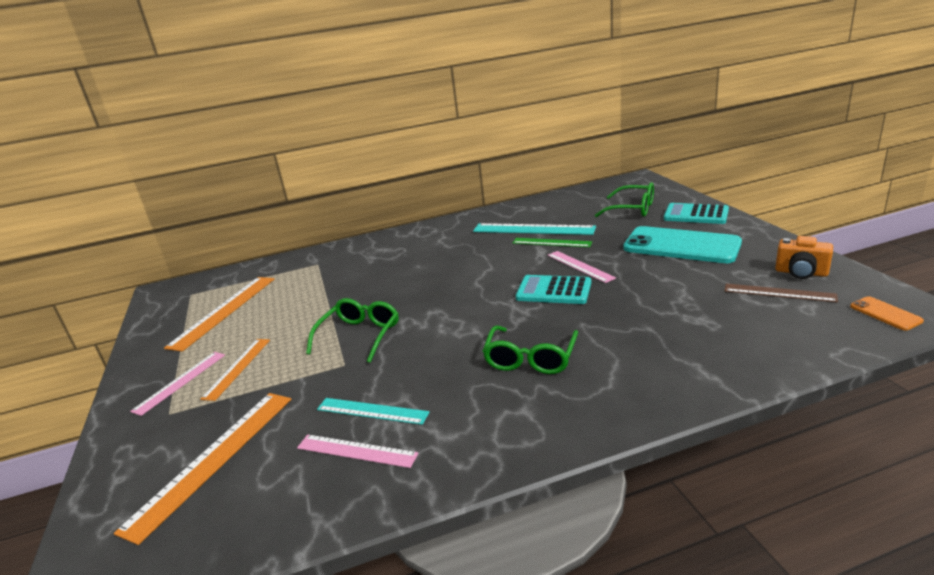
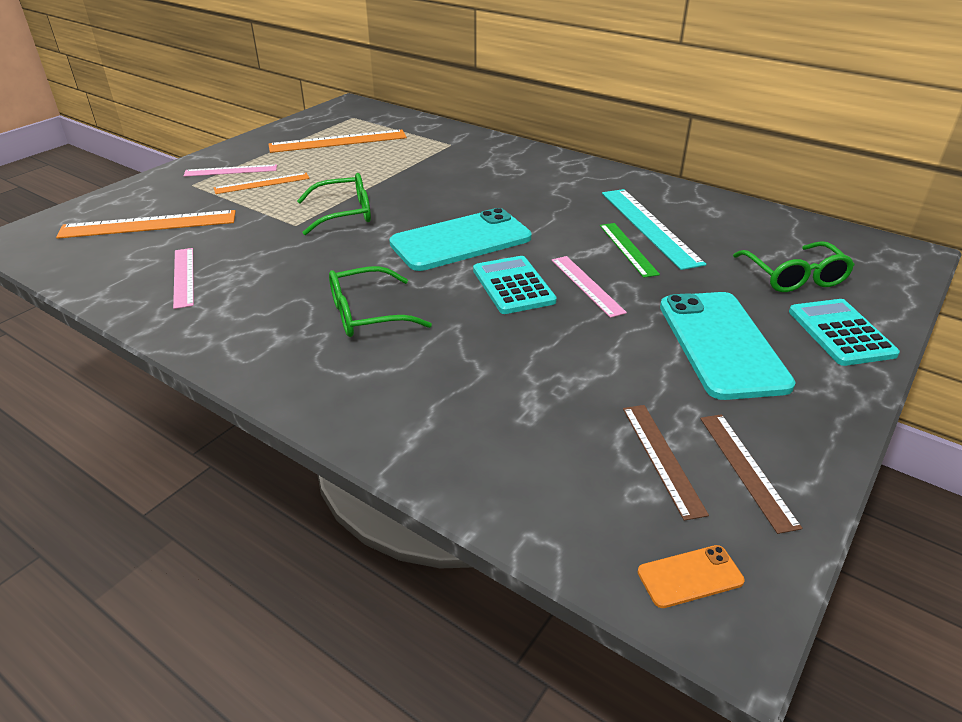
camera: 50 degrees right, 10 degrees up
turquoise ruler [317,398,430,425] -> none
pink ruler [548,251,616,283] -> pink ruler turned 45 degrees counterclockwise [552,256,627,318]
orange camera [775,236,833,279] -> brown ruler [700,414,802,534]
orange phone [850,296,924,330] -> orange phone turned 45 degrees clockwise [638,545,745,608]
none -> turquoise phone [389,208,532,271]

